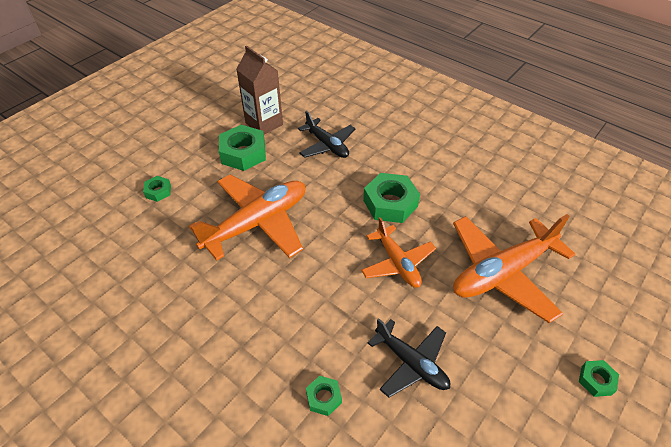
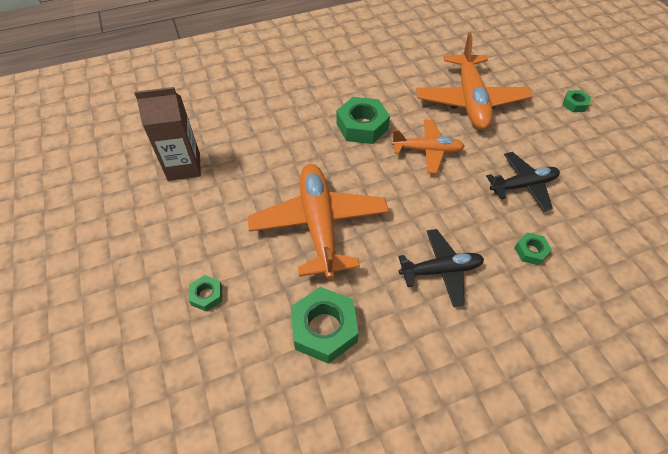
camera: 60 degrees left, 5 degrees up
green nut [219,125,266,171] -> green nut moved to [291,287,359,364]
black plane [298,111,356,158] -> black plane moved to [398,229,484,307]

